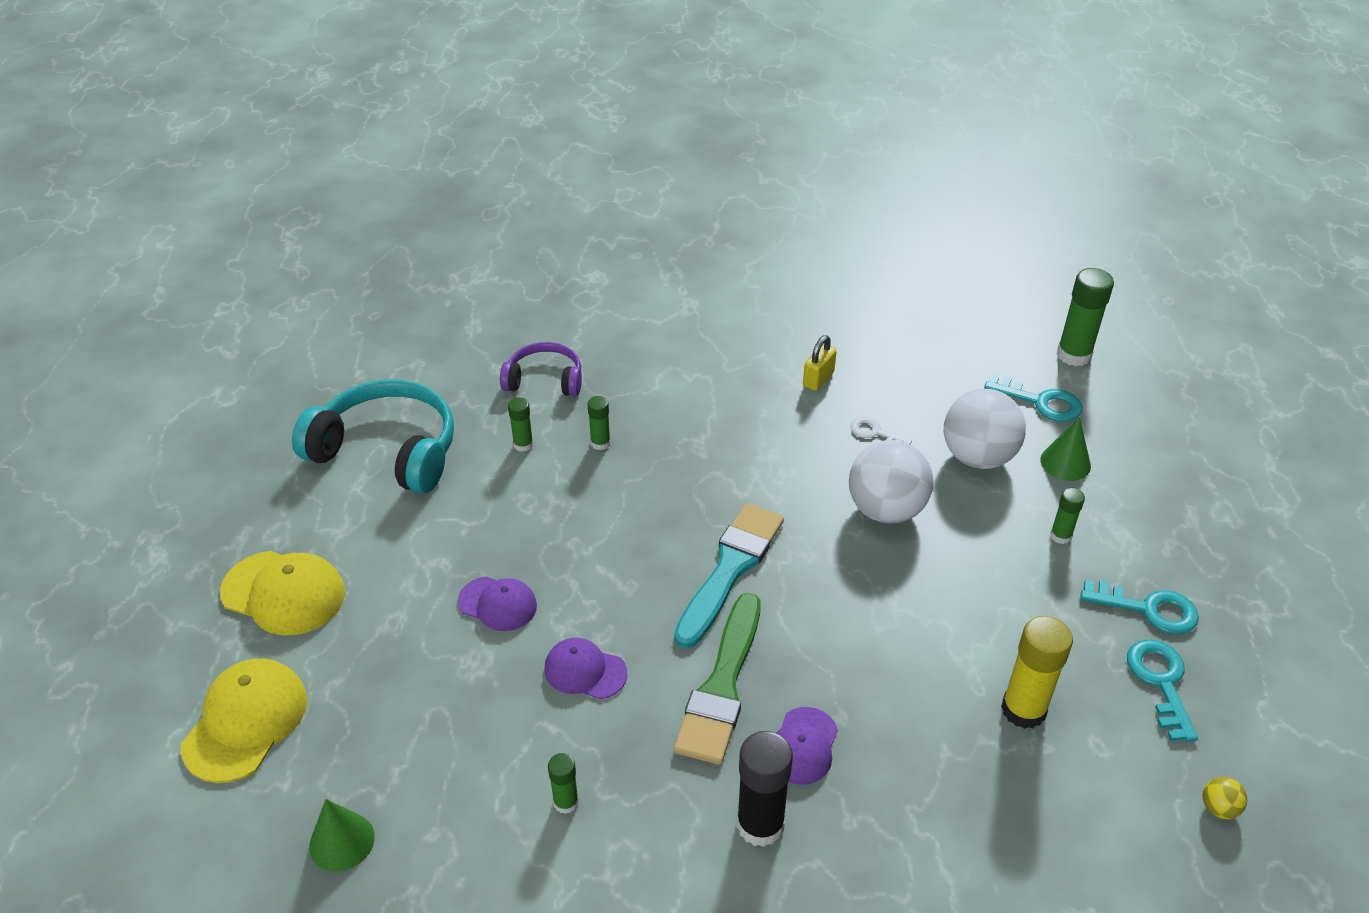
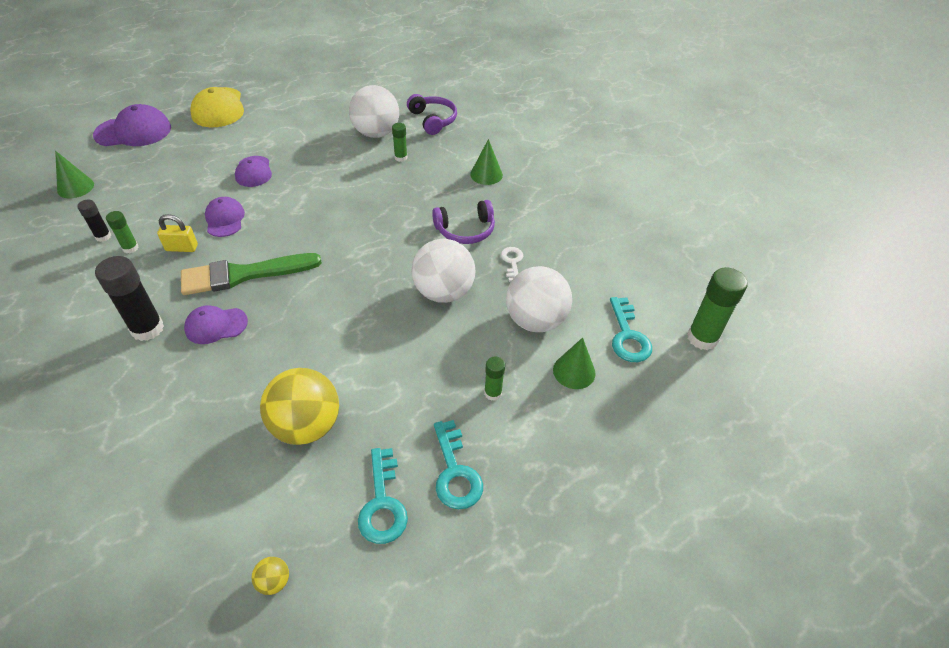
camera: 55 degrees right, 5 degrees up
yellow cap [181,658,307,783] -> purple cap [93,104,171,146]
turquoise headphones [292,379,454,494] -> none
green glue stick [508,397,533,452] -> white ball [349,85,399,138]
turquoise brush [674,503,784,649] -> none
yellow padlock [803,335,837,391] -> yellow padlock moved to [157,214,198,252]
yellow glue stick [1001,616,1073,729] -> yellow ball [260,368,339,445]
turquoise key [1127,640,1198,742] -> turquoise key turned 120 degrees clockwise [358,448,408,544]
none -> black glue stick [77,199,111,242]
none -> purple headphones [432,200,495,244]
none -> green cone [470,139,503,185]

